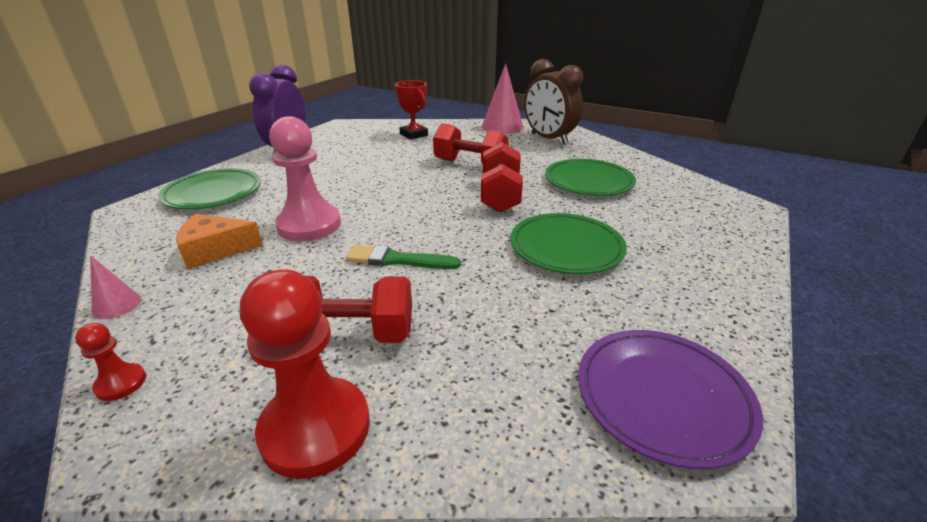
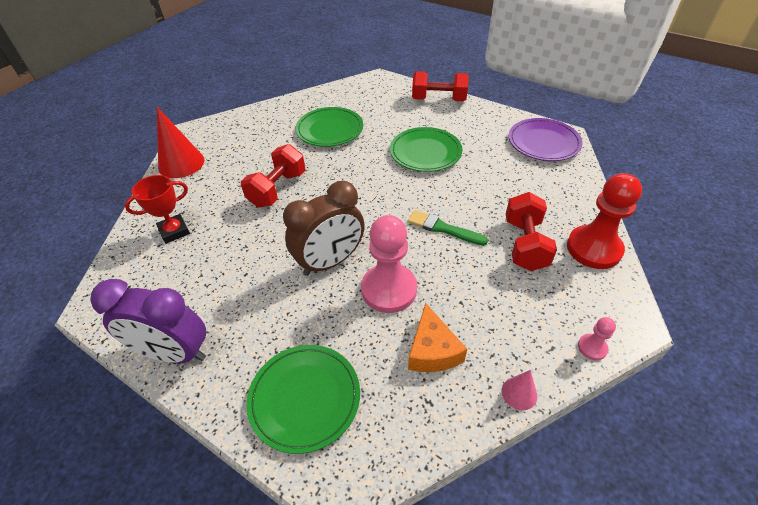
camera: 85 degrees left, 15 degrees up
red pawn [75,323,146,401] -> pink pawn [578,317,616,360]
green brush [346,245,461,269] -> green brush turned 105 degrees clockwise [408,210,488,246]
red dumbbell [481,142,523,213] -> red dumbbell moved to [412,71,469,101]
pink cone [482,64,524,134] -> red cone [157,107,204,178]
brown clock [525,59,583,145] -> brown clock moved to [283,181,365,276]

